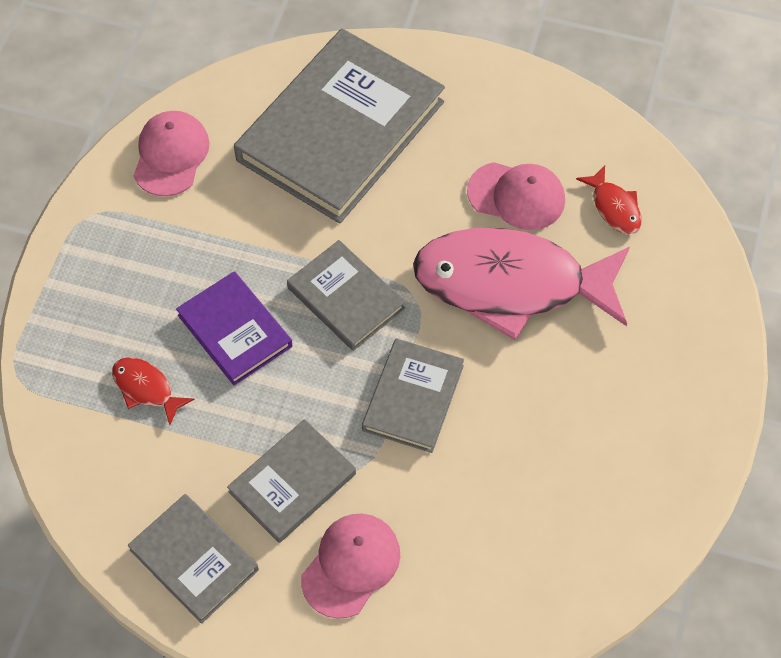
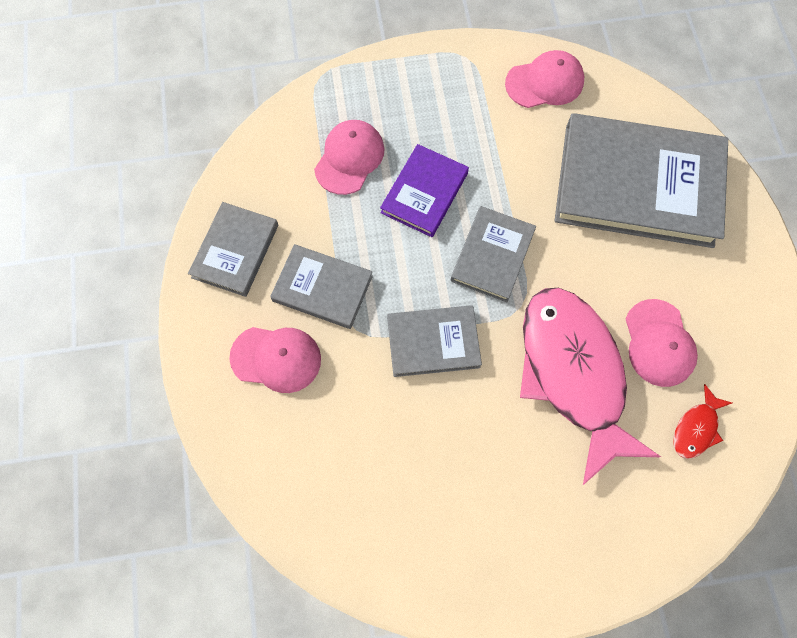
camera: 65 degrees right, 10 degrees up
red fish [112,357,195,425] -> pink cap [314,120,384,195]

